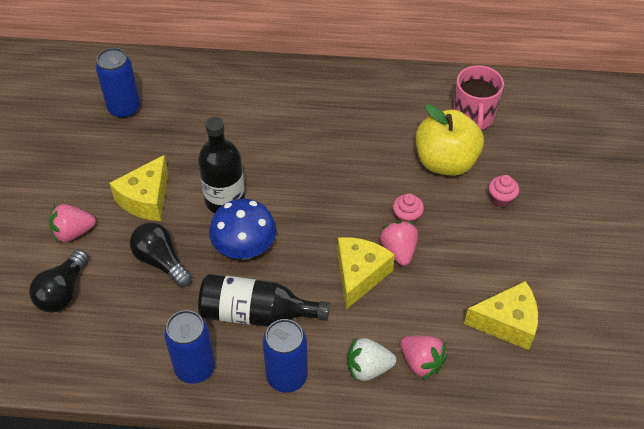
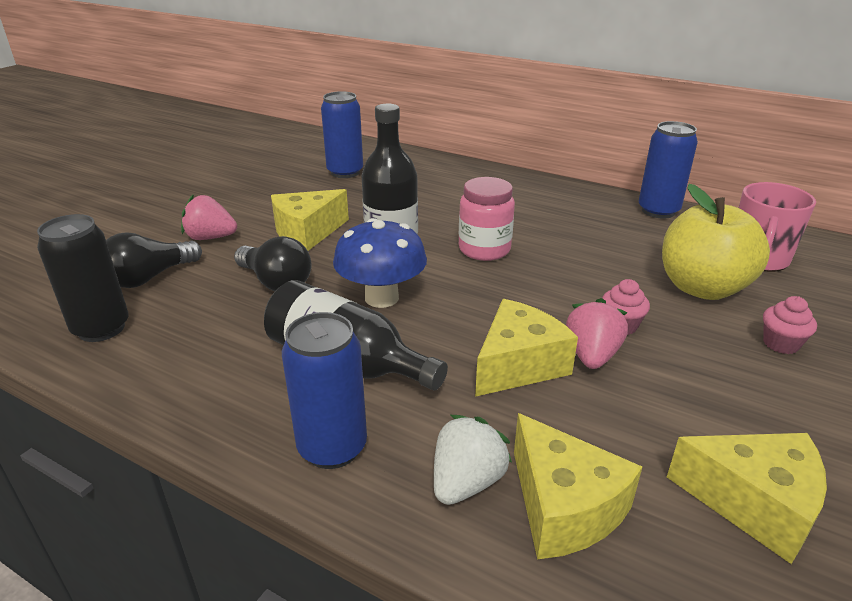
camera: 25 degrees right, 20 degrees down
black light bulb [130,222,192,287] -> black light bulb turned 150 degrees clockwise [234,236,311,291]
blue can [164,310,215,384] -> blue can moved to [639,121,698,219]
white strawberry [348,338,396,381] -> white strawberry turned 105 degrees clockwise [434,415,512,505]
pink strawberry [400,336,447,380] -> yellow cheese [514,413,642,559]
none -> black can [37,214,129,342]
none -> pink jar [459,177,515,261]

